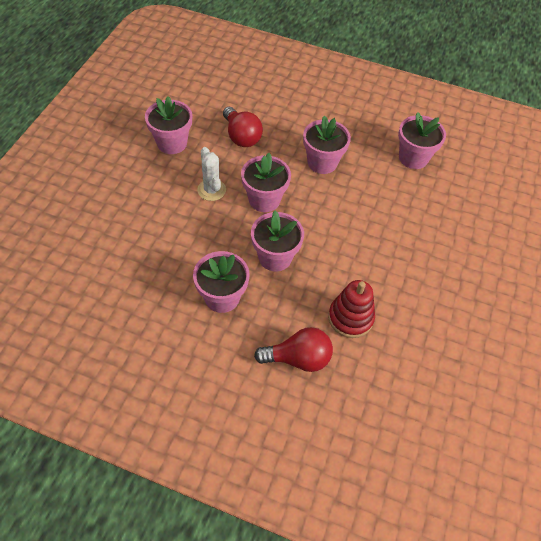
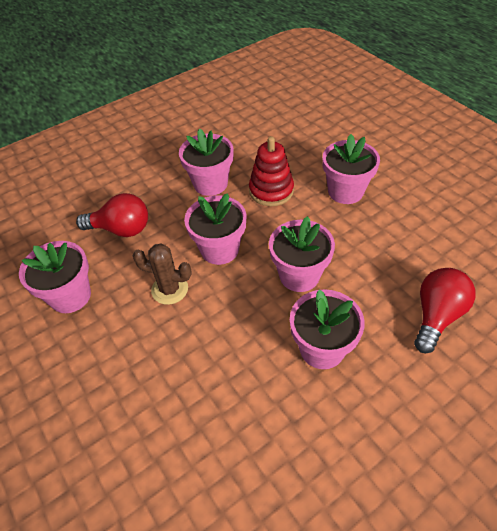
camera: 50 degrees left, 5 degrees down
white cactus [197,147,226,201] -> brown cactus [133,243,192,305]
red stacking toy [328,280,375,338] -> red stacking toy moved to [249,136,294,206]
pink flower pot [398,112,446,169] -> pink flower pot moved to [323,134,380,204]

